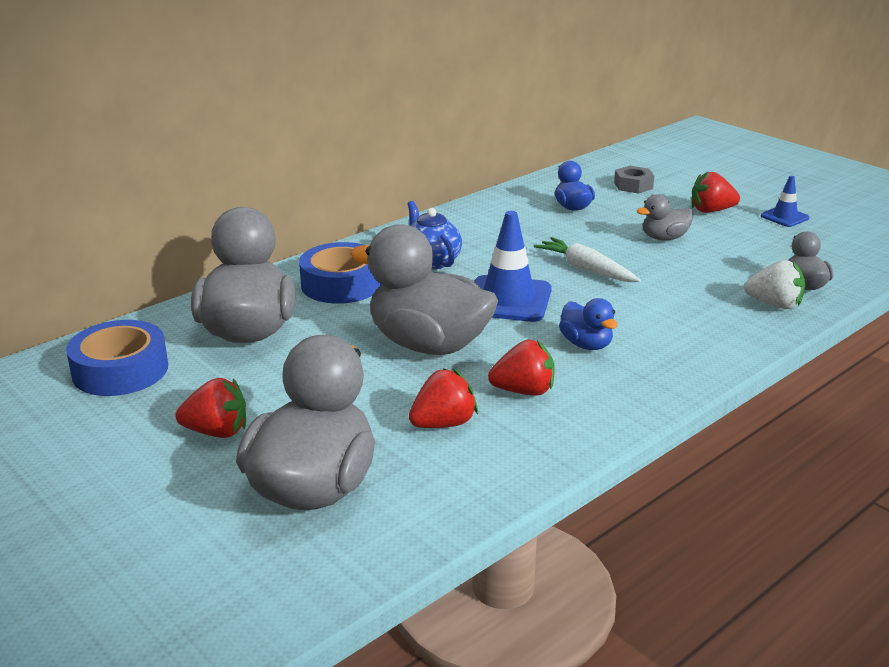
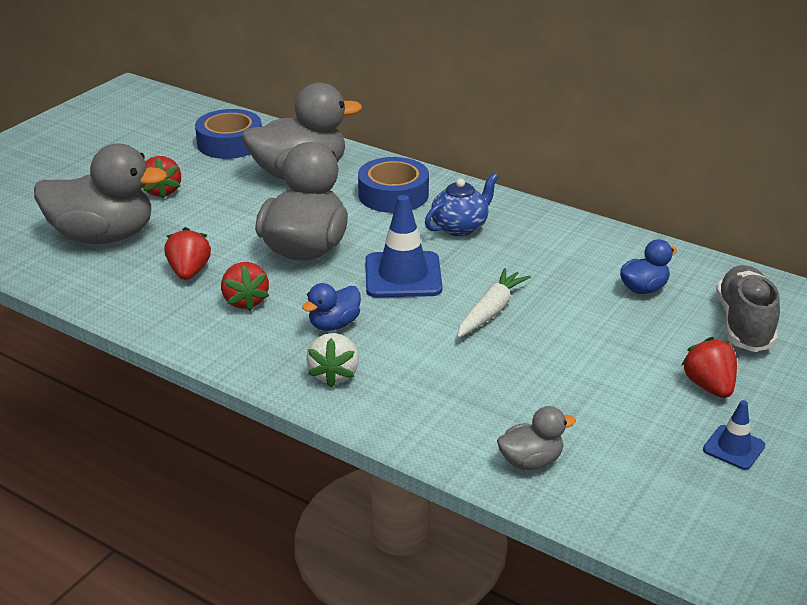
camera: 75 degrees right, 5 degrees up
red strawberry [409,368,478,428] -> red strawberry turned 135 degrees counterclockwise [164,227,211,280]
grey nut [614,166,654,194] -> grey shoe [716,265,780,352]
grey duck [637,194,694,240] -> none
white strawberry [744,260,805,309] -> white strawberry moved to [306,333,359,388]

